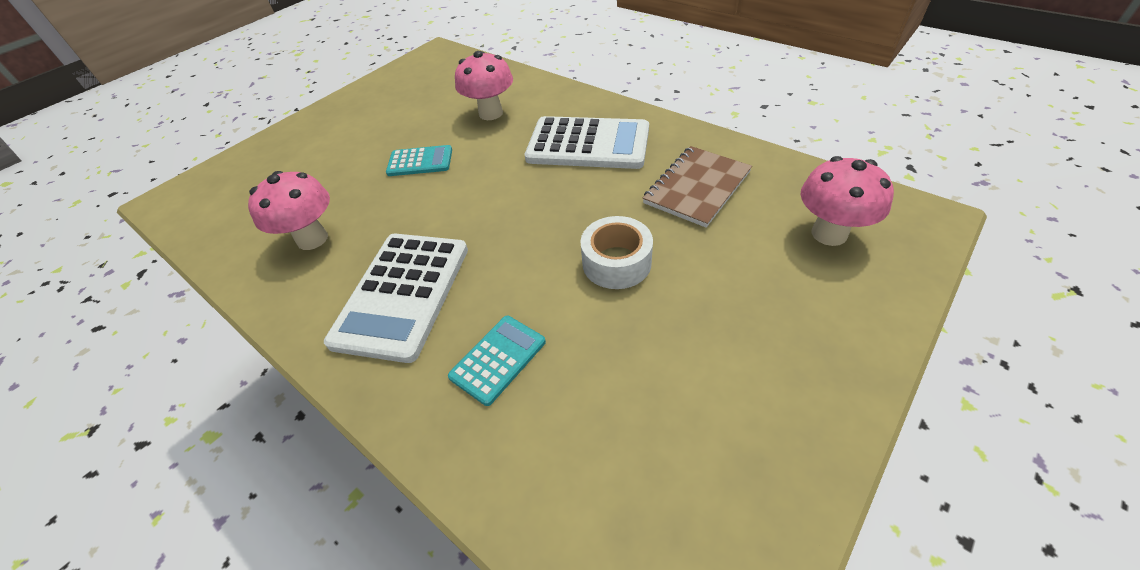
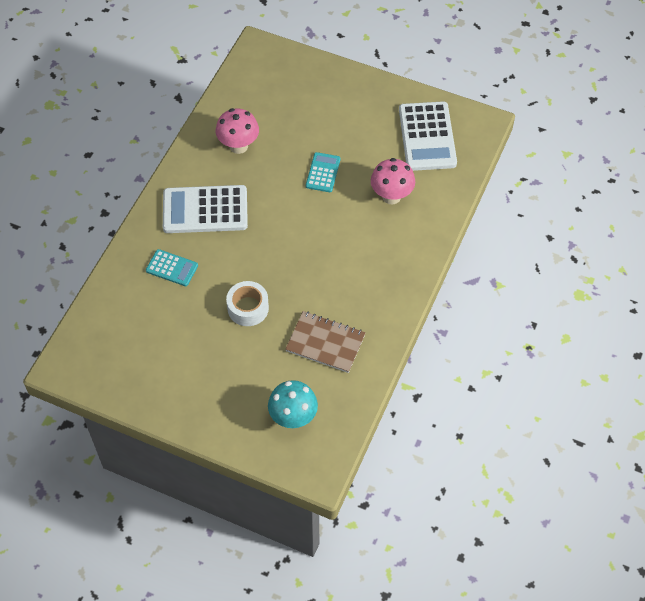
camera: 70 degrees right, 10 degrees up
turquoise calculator [386,145,452,176] -> turquoise calculator turned 150 degrees counterclockwise [306,152,341,192]
white calculator [525,116,649,169] -> white calculator moved to [399,101,457,171]
pink mushroom [801,156,894,246] -> turquoise mushroom [268,380,318,428]

